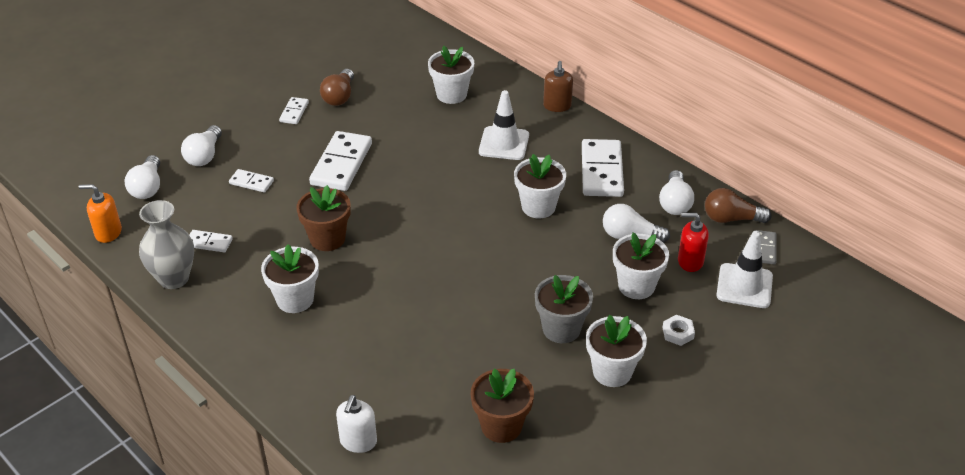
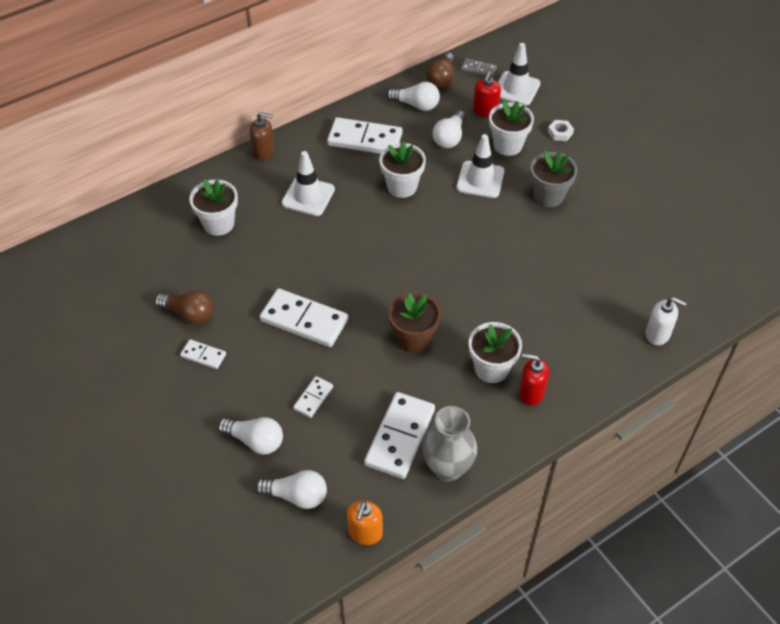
camera: 80 degrees left, 10 degrees up
white domino [189,230,233,253] -> white domino [364,392,435,479], size x1.98
brown flower pot [471,369,534,443] -> none
white flower pot [586,315,647,387] -> none
none -> white traffic cone [457,134,505,198]
none -> red soap dispenser [519,353,549,405]

